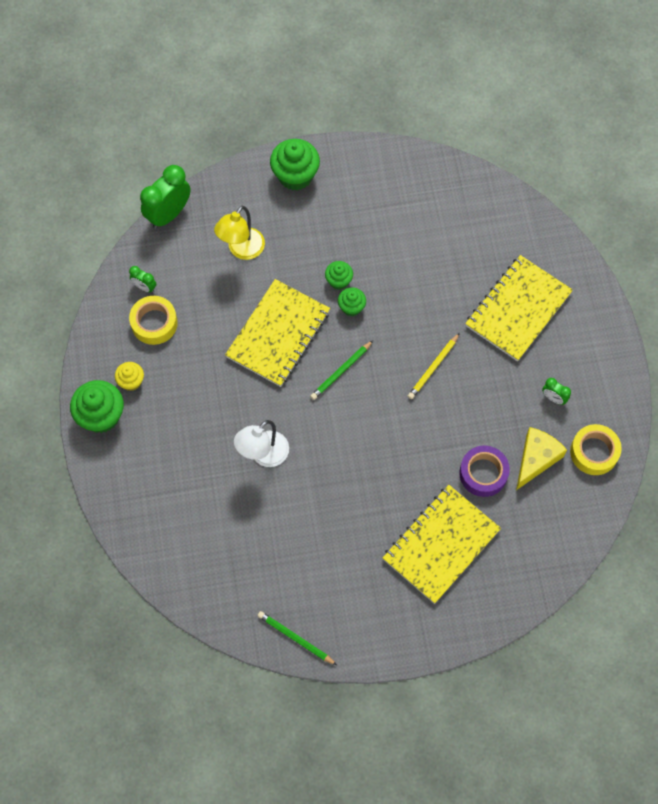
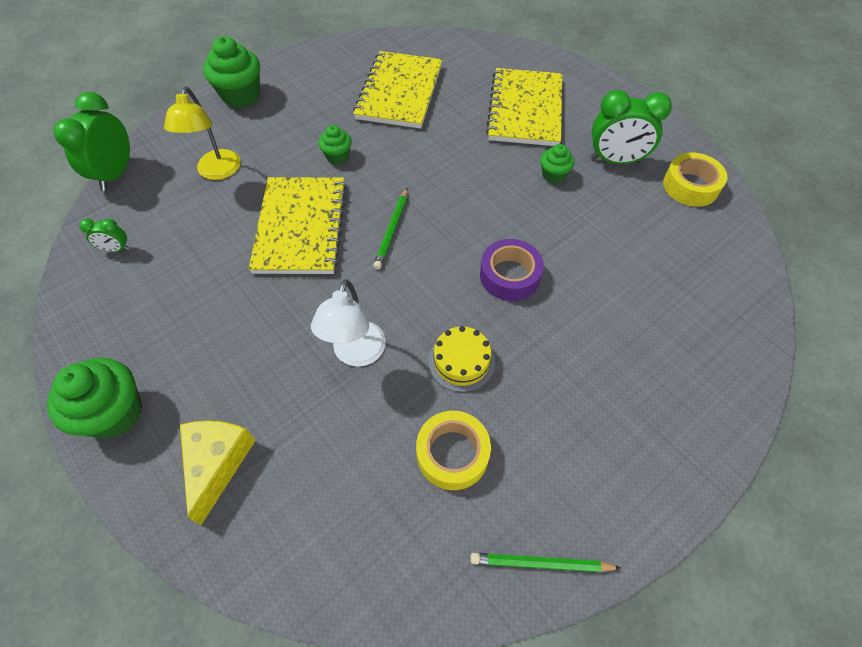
camera: 30 degrees left, 10 degrees down
yellow cupcake [115,362,144,391] -> none
yellow tape [129,296,178,345] -> yellow tape moved to [416,411,491,490]
green cupcake [338,287,366,316] -> green cupcake moved to [540,144,574,184]
yellow notebook [383,485,501,604] -> yellow notebook moved to [353,51,443,128]
yellow pencil [408,333,460,399] -> none
purple tape [459,446,510,497] -> purple tape moved to [480,239,544,301]
yellow cheese [516,427,567,490] -> yellow cheese moved to [180,420,256,525]
green clock [542,378,571,405] -> green clock [591,90,672,164], size x2.04
none -> yellow cake [428,326,495,392]

